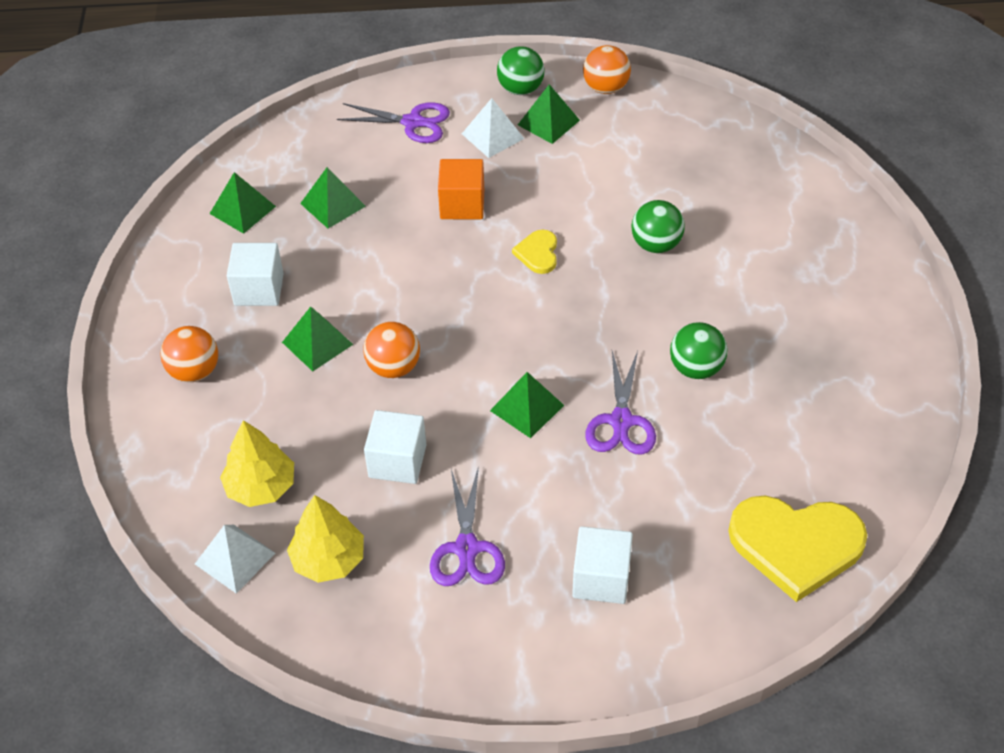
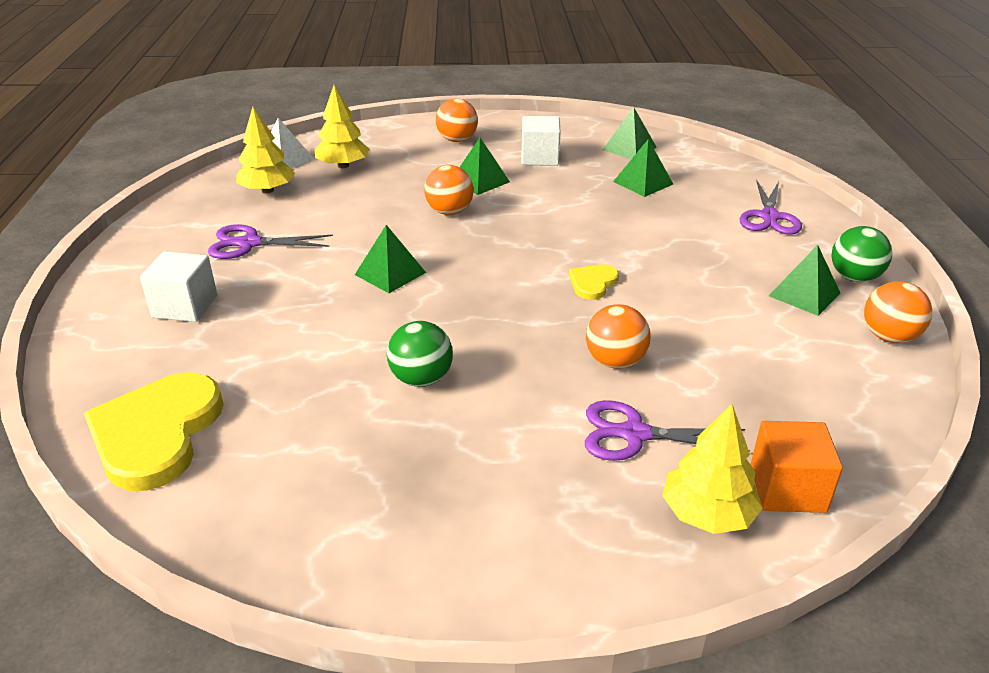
camera: 90 degrees right, 15 degrees down
white cube [364,410,426,484] -> none
orange cube [438,159,484,219] -> orange cube moved to [750,421,843,513]
white pyramid [462,98,524,158] -> none
yellow heart [512,230,557,274] -> yellow heart turned 60 degrees counterclockwise [569,264,619,300]
purple scissors [585,351,656,455] -> purple scissors moved to [585,400,750,461]
green ball [631,200,685,253] -> orange ball [586,304,651,369]
none -> yellow tree [662,404,763,534]

